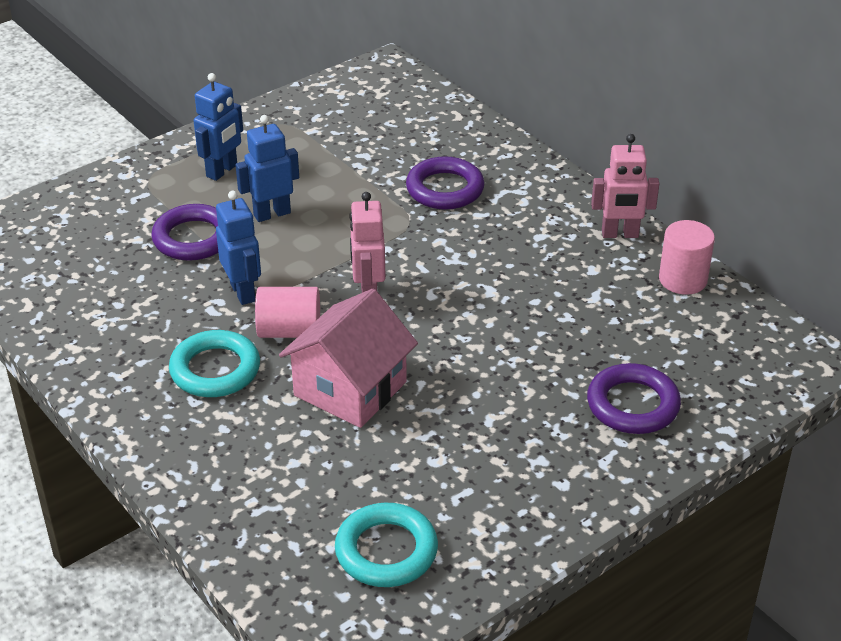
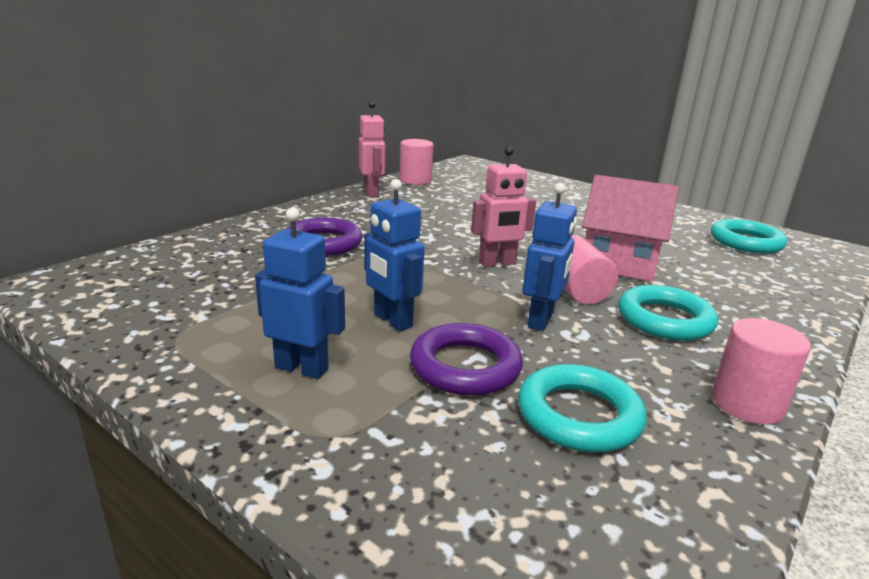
camera: 105 degrees left, 15 degrees down
blue robot [216,190,261,305] -> blue robot turned 150 degrees clockwise [523,183,577,331]
purple ring [587,363,681,434] -> none
none -> turquoise ring [518,364,647,452]
none -> pink cylinder [712,318,811,425]

